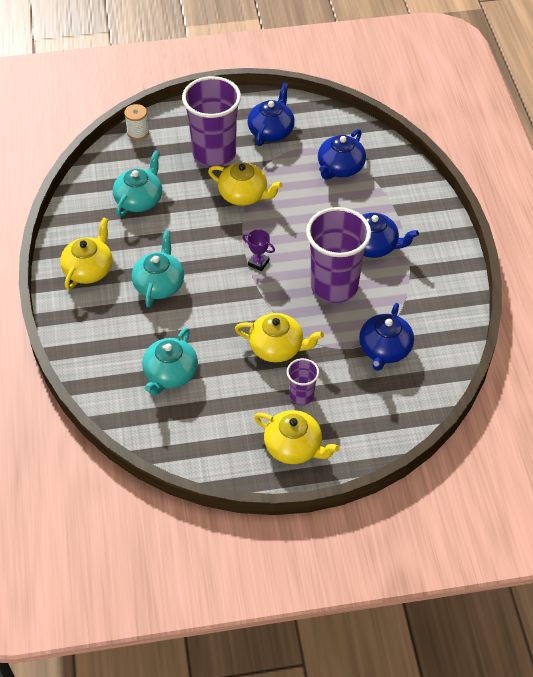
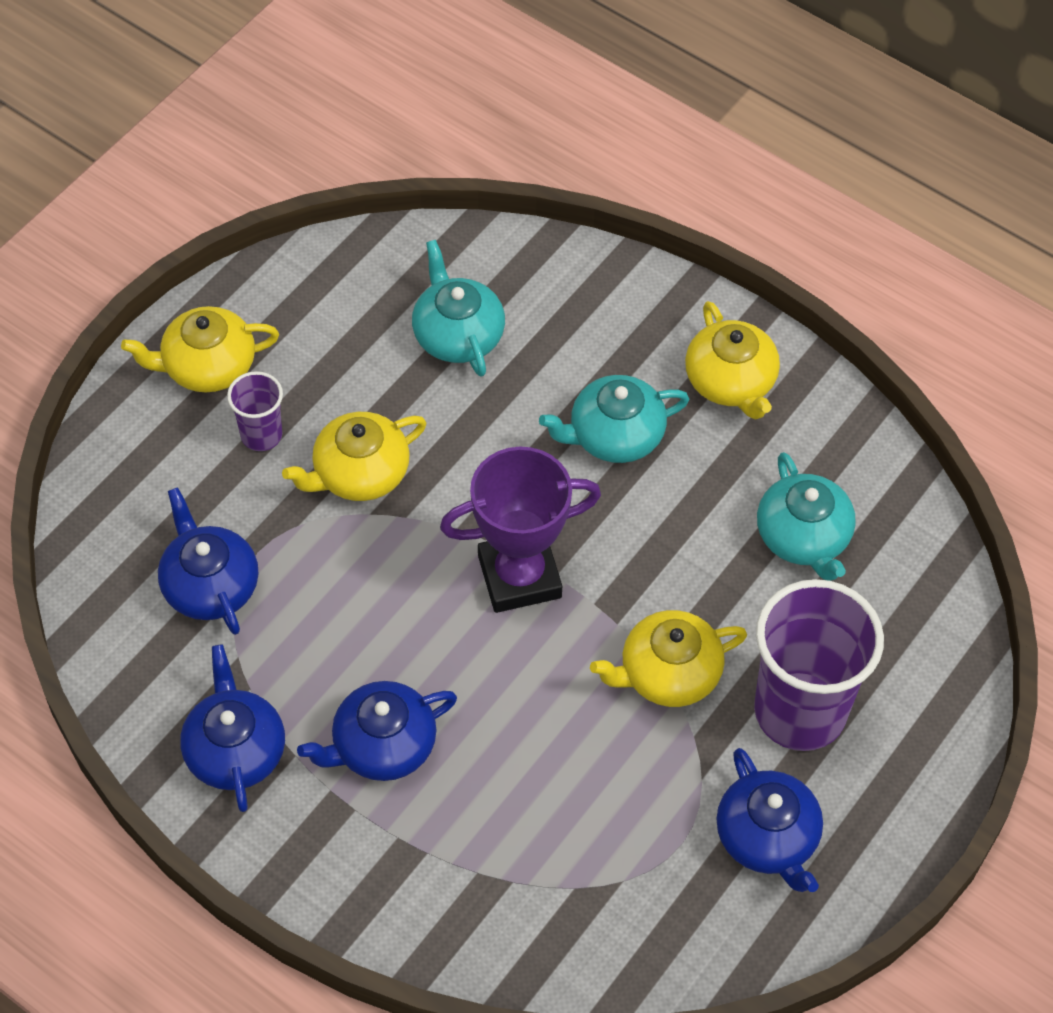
camera: 135 degrees right, 5 degrees up
white spool [124,104,149,140] -> none
turquoise teapot [132,230,184,307] -> turquoise teapot turned 105 degrees clockwise [539,375,689,463]
purple trophy [242,229,275,271] -> purple trophy [440,447,601,613], size x2.24
purple cup [306,207,371,303] -> none
blue teapot [318,129,366,180] -> blue teapot moved to [180,644,285,812]

